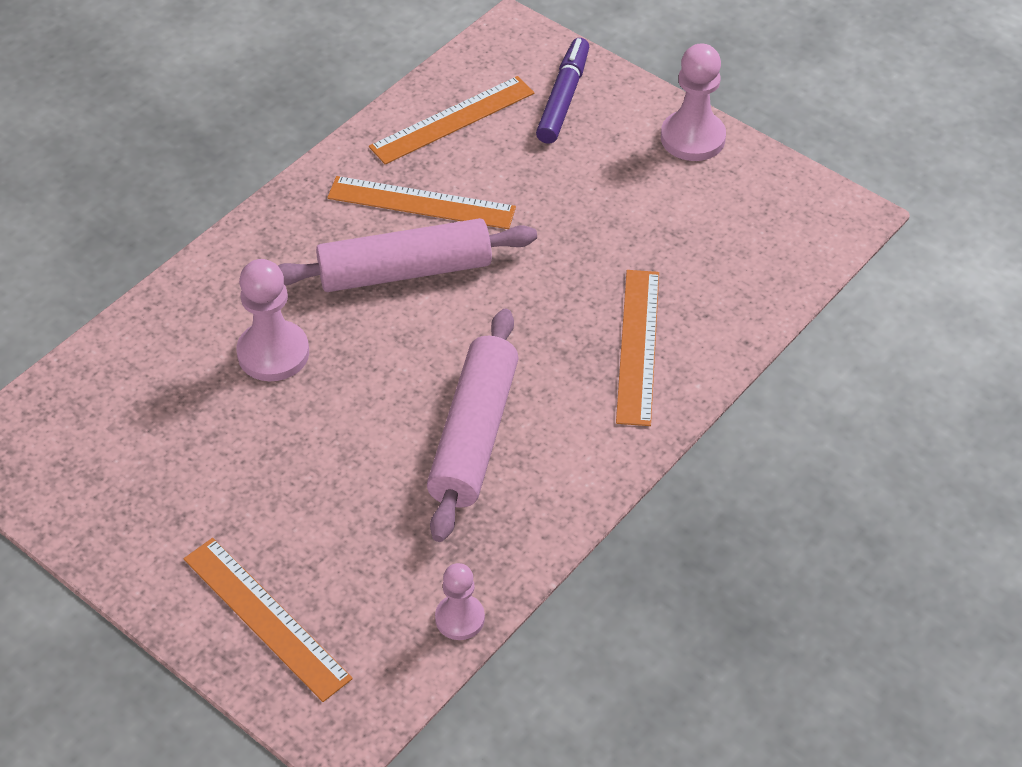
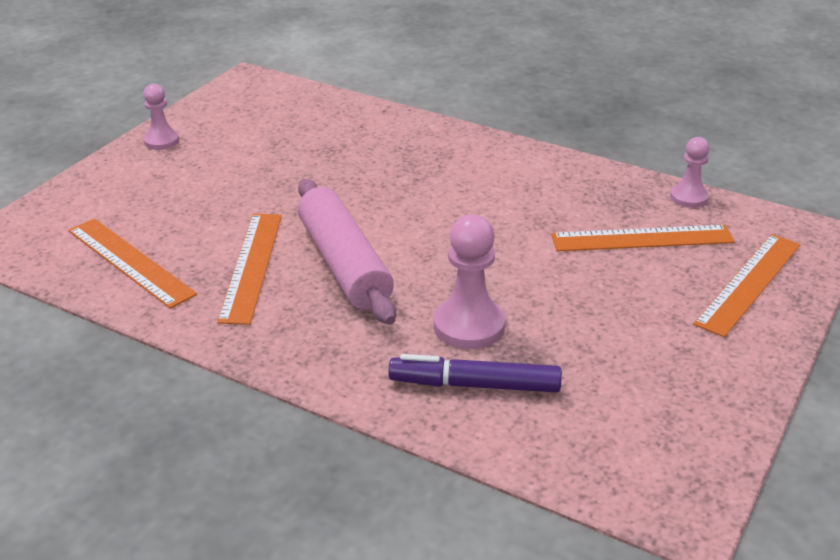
camera: 100 degrees left, 15 degrees down
pink rolling pin [427,309,519,542] -> none
purple marker [536,38,589,144] -> purple marker moved to [388,354,562,393]
orange ruler [616,270,659,426] -> orange ruler moved to [551,225,735,251]
pink pawn [661,43,726,161] -> pink pawn [143,84,179,150], size x0.62

